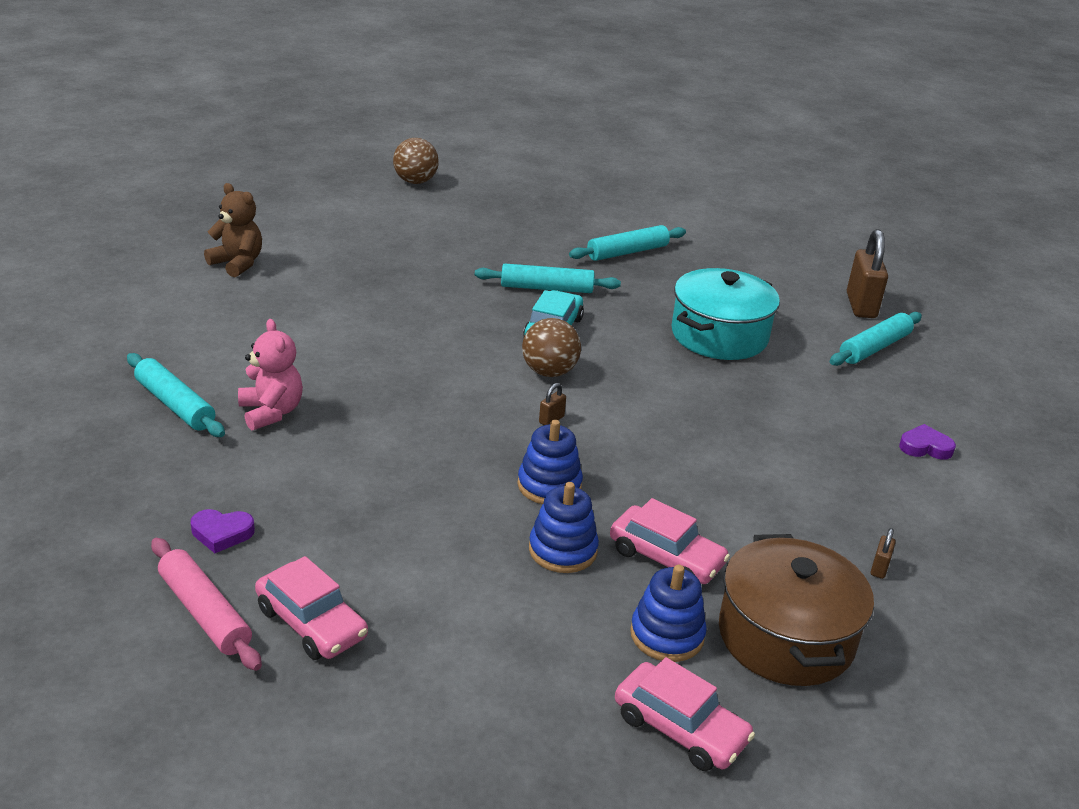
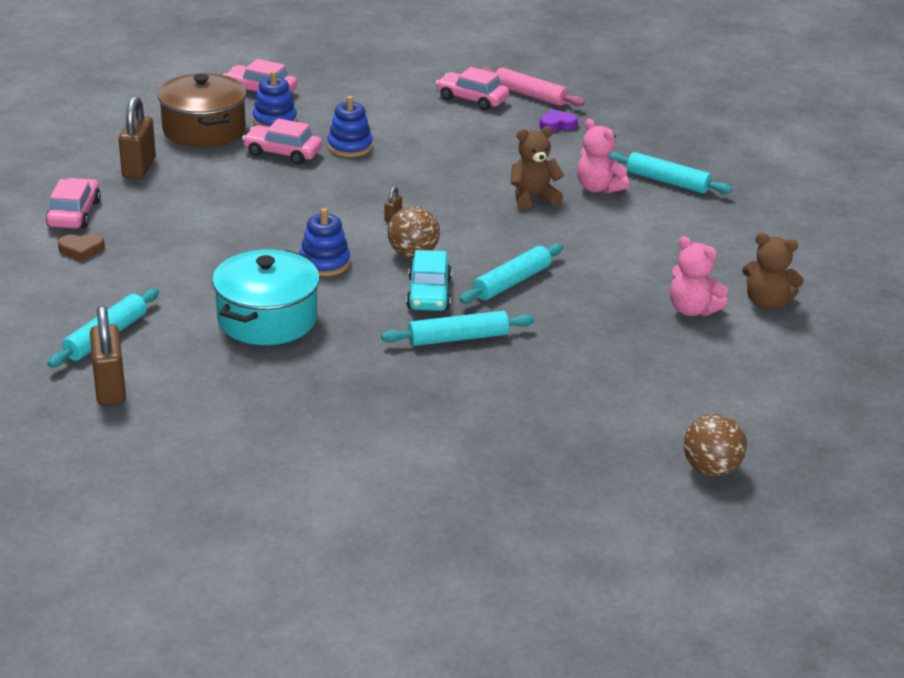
camera: 165 degrees right, 0 degrees up
blue stacking toy [517,420,583,504] -> blue stacking toy moved to [299,208,350,276]
turquoise rolling pin [569,225,686,261] -> turquoise rolling pin moved to [459,243,563,303]
brown padlock [871,528,896,579] -> brown padlock [119,96,156,179], size x2.29
purple heart [899,424,956,460] -> brown heart [58,233,105,261]
none -> pink car [46,178,101,229]
none -> brown teddy bear [510,126,564,210]
none -> pink teddy bear [670,236,728,316]

